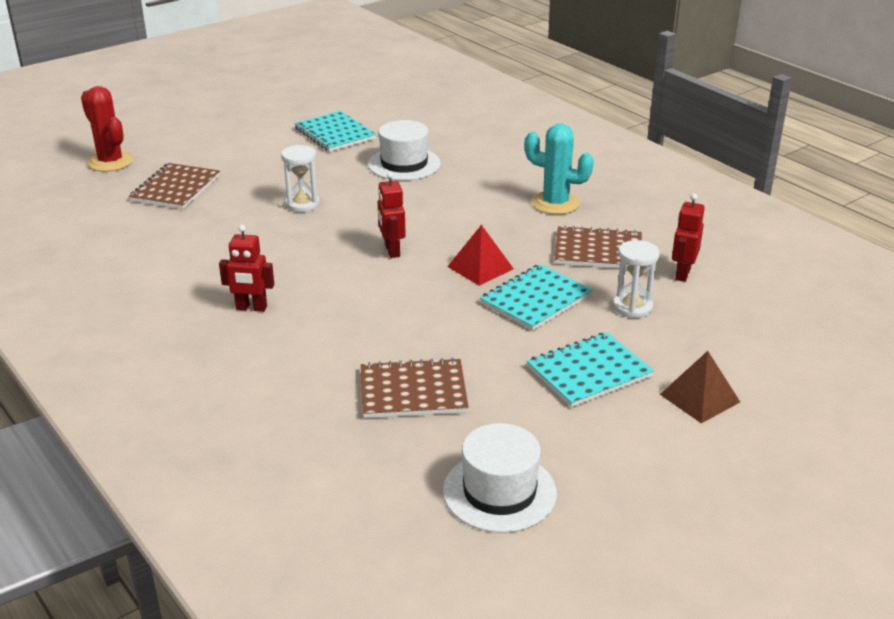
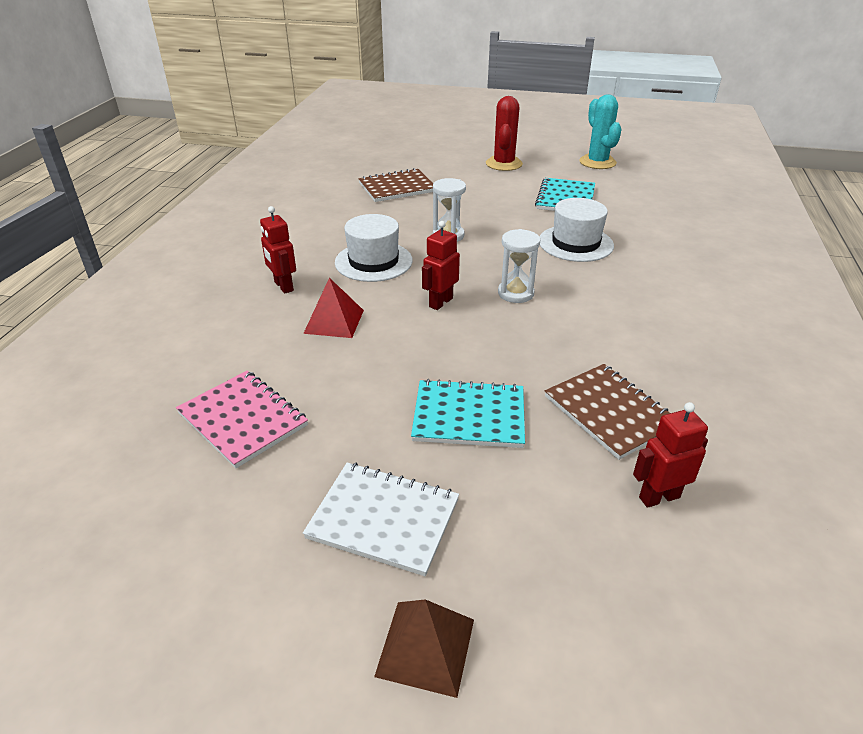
camera: 50 degrees right, 5 degrees up
red cactus [81,86,133,172] -> red cactus moved to [486,96,523,171]
brown notebook [361,358,469,418] -> pink notebook [176,371,308,468]
white hat [443,423,557,533] -> white hat moved to [335,214,413,282]
red pyramid [447,225,514,286] -> red pyramid moved to [303,278,364,338]
turquoise cactus [525,124,594,215] -> turquoise cactus moved to [579,95,622,169]
turquoise notebook [527,332,654,407] -> white notebook [303,462,459,576]
white hourglass [613,240,660,318] -> white hourglass moved to [498,229,540,303]

